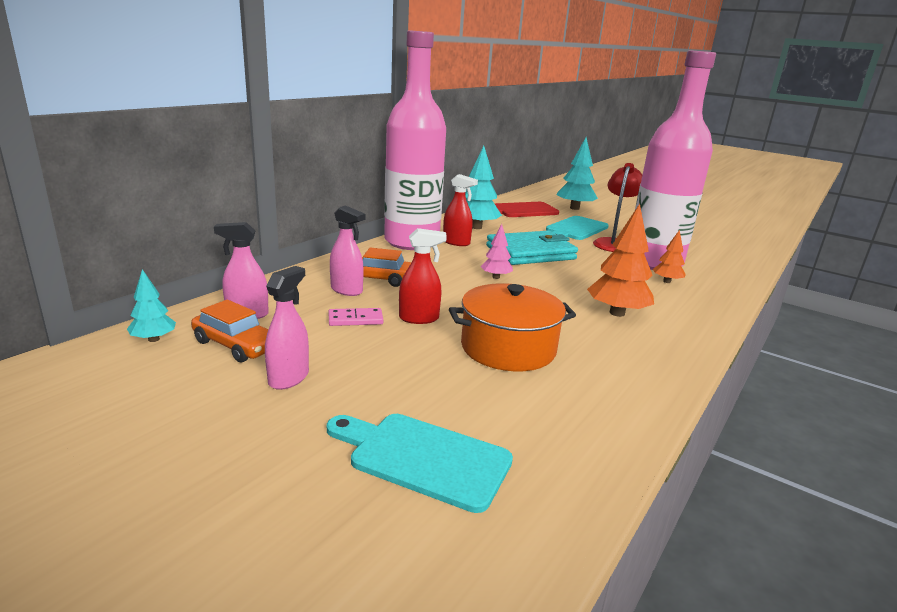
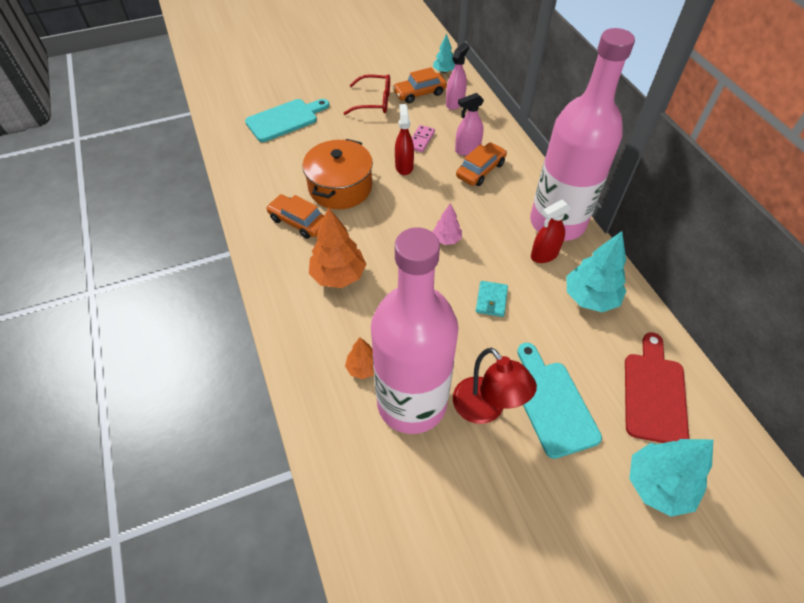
camera: 125 degrees right, 30 degrees up
pink spray bottle [265,266,309,390] -> red glasses [344,74,390,115]
red spray bottle [399,228,447,324] -> red spray bottle turned 150 degrees clockwise [395,104,414,175]
turquoise wallet [486,231,578,265] -> turquoise wallet [476,281,508,317], size x0.45
none -> orange car [266,194,324,239]

